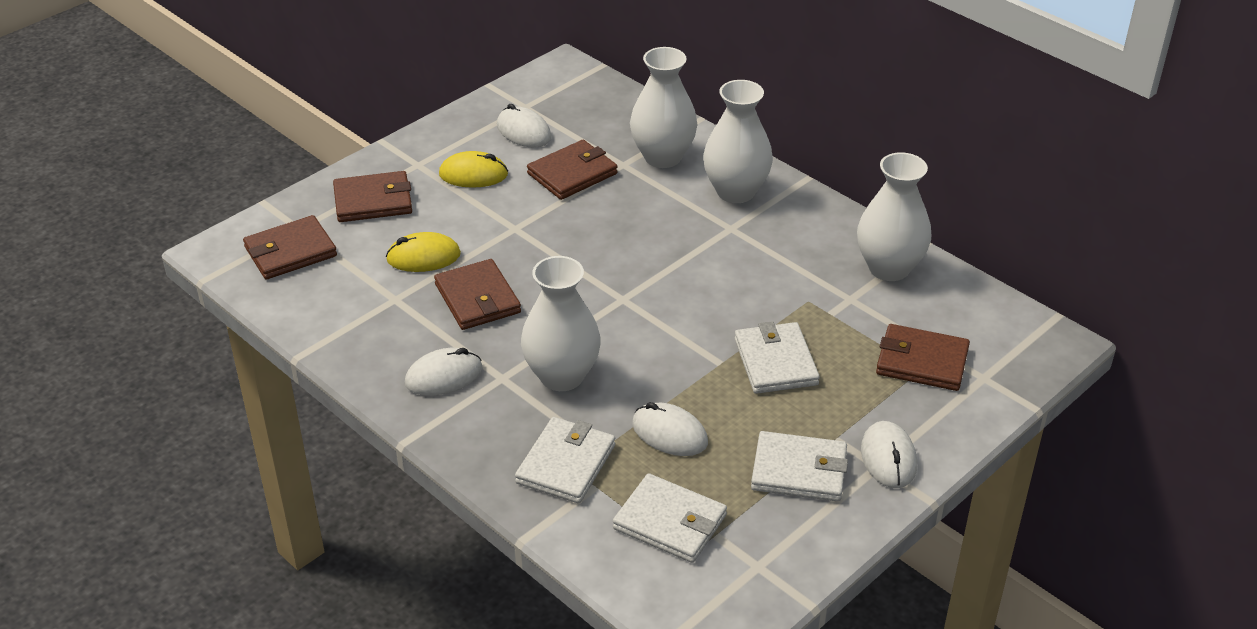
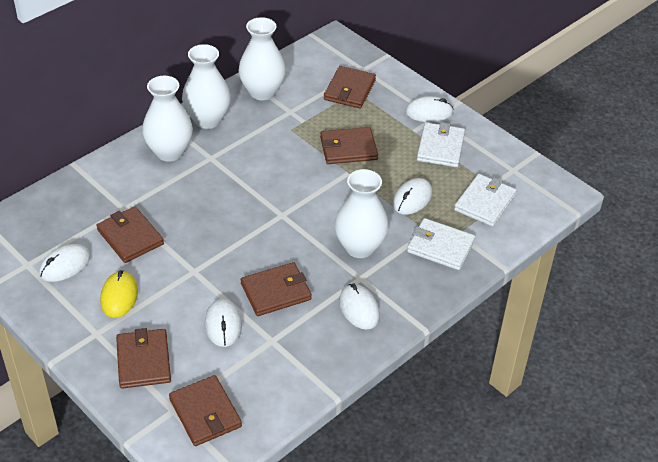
camera: 90 degrees left, 5 degrees up
yellow mouse [386,232,461,272] -> white mouse [205,299,242,347]
white vase [630,47,698,168] -> white vase moved to [182,44,231,129]
white wallet [735,321,820,394] -> brown wallet [320,127,378,164]

